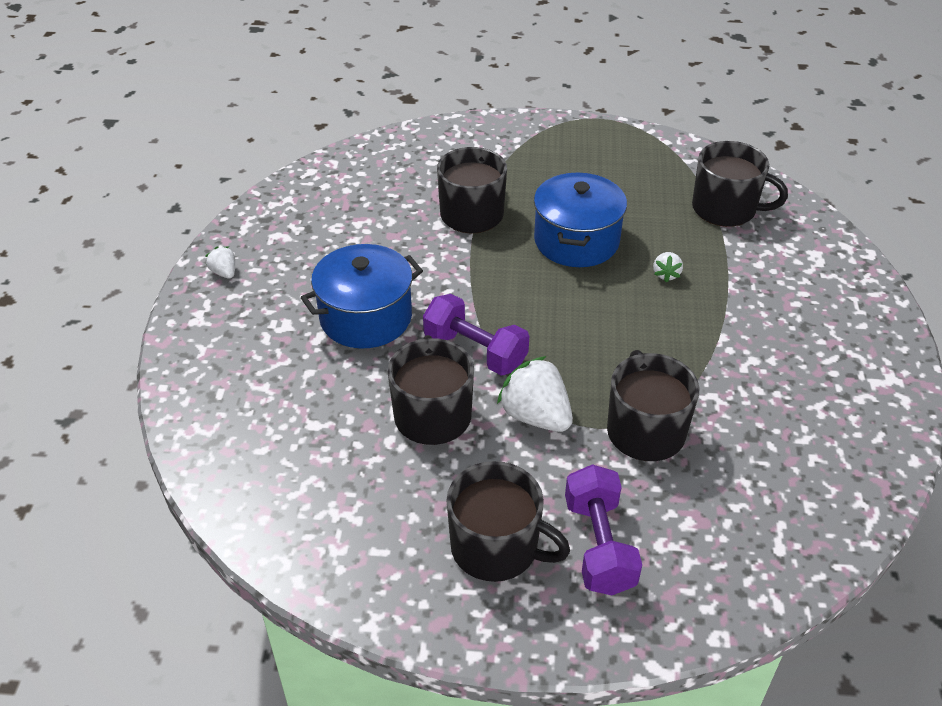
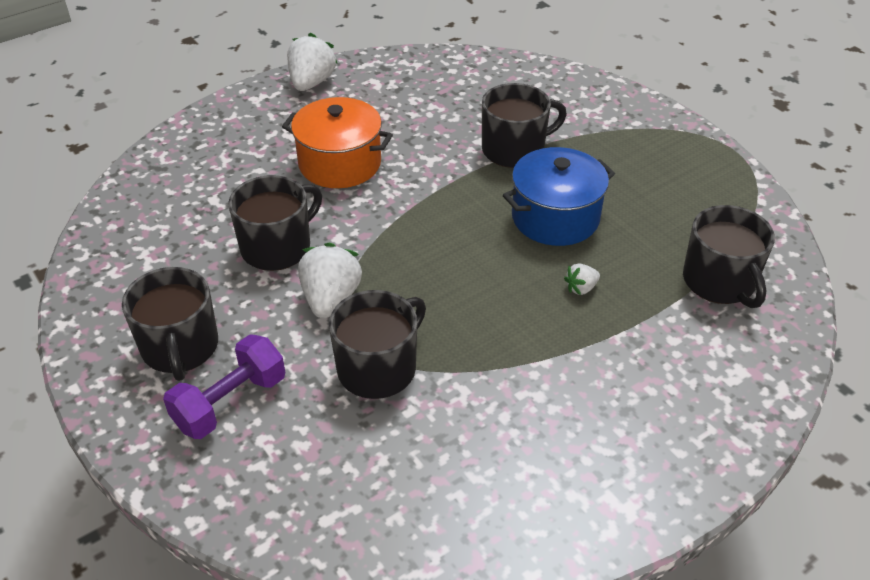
camera: 50 degrees right, 0 degrees up
white strawberry [206,246,235,278] -> white strawberry [287,33,337,91], size x1.99
blue pot [301,244,423,349] -> orange pot [282,97,393,188]
purple dumbbell [423,294,529,376] -> none

